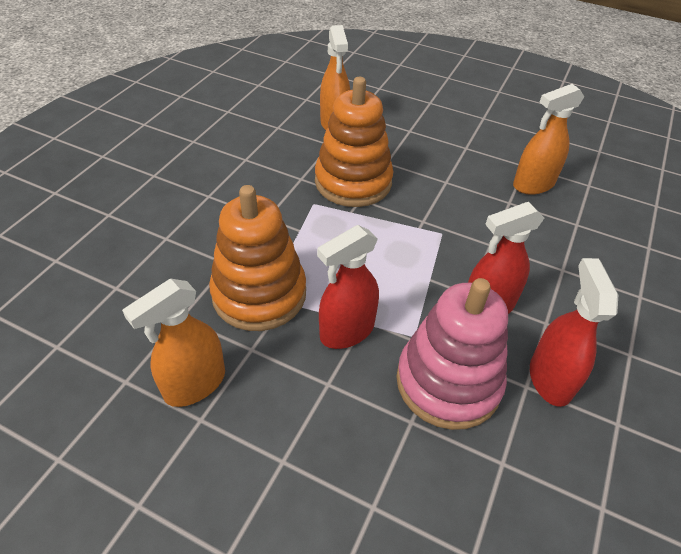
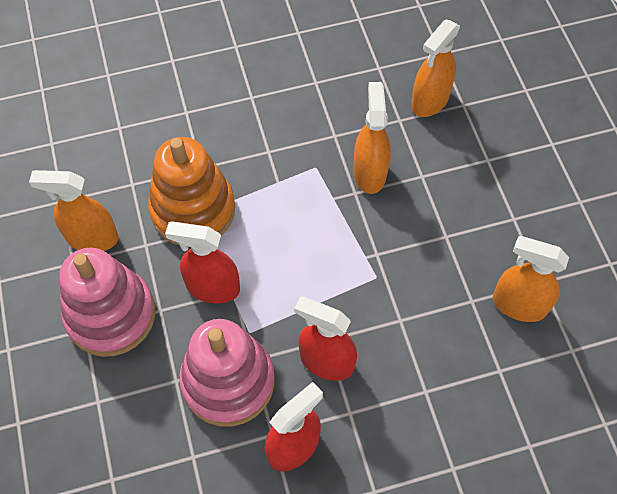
camera: 50 degrees right, 15 degrees up
orange stacking toy [315,77,393,207] -> orange spray bottle [353,82,391,194]
none -> pink stacking toy [59,248,155,357]

